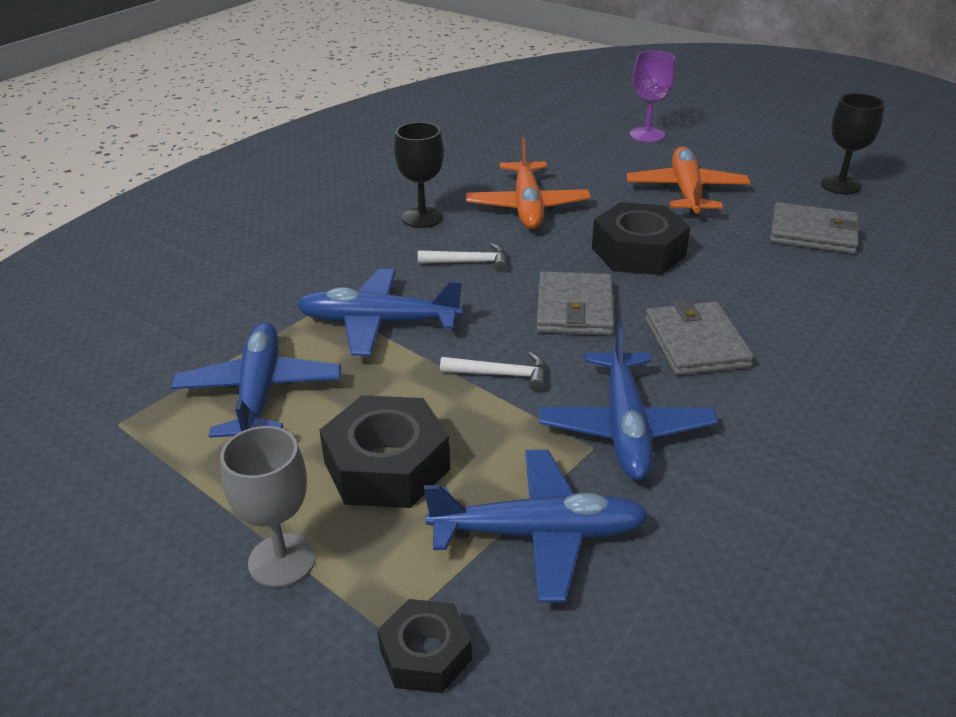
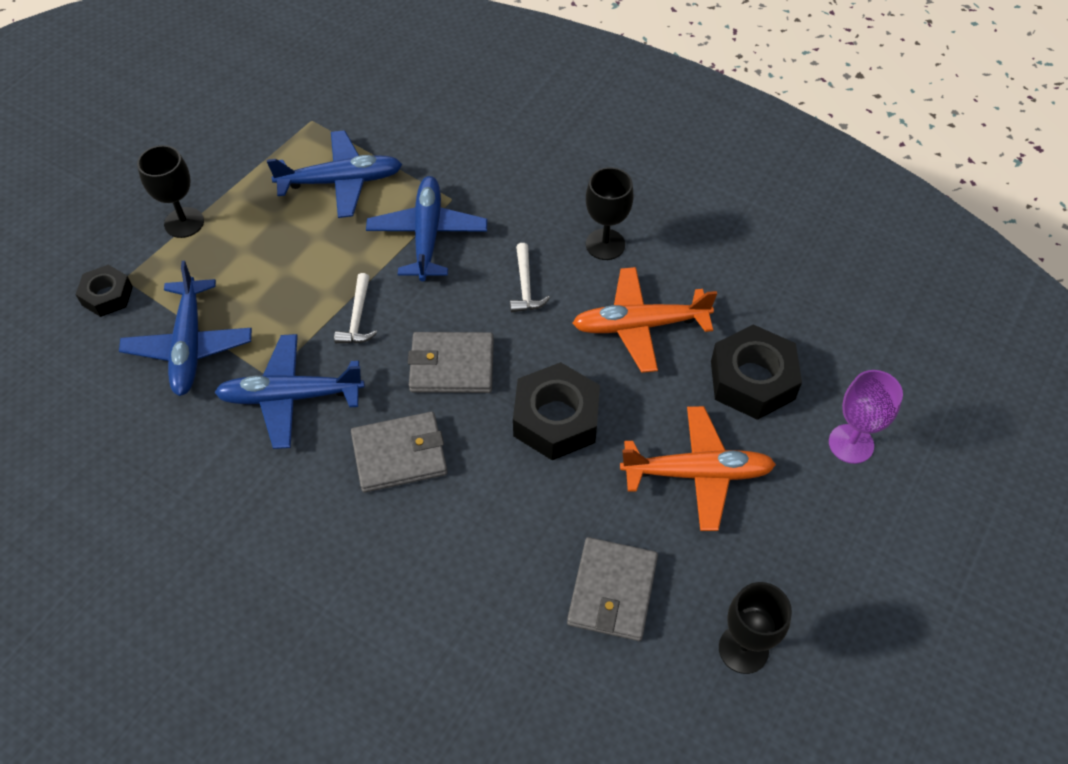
camera: 85 degrees right, 20 degrees up
grey goblet [220,426,316,587] -> black goblet [137,145,204,238]
black nut [319,395,450,508] -> black nut moved to [711,325,802,420]

